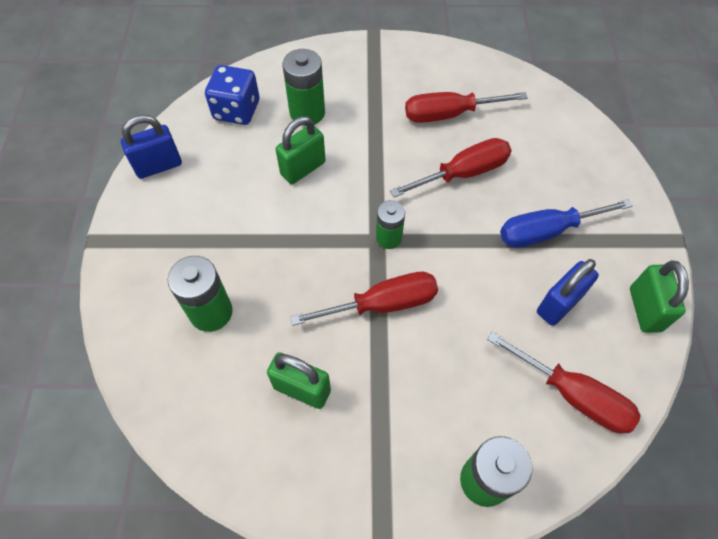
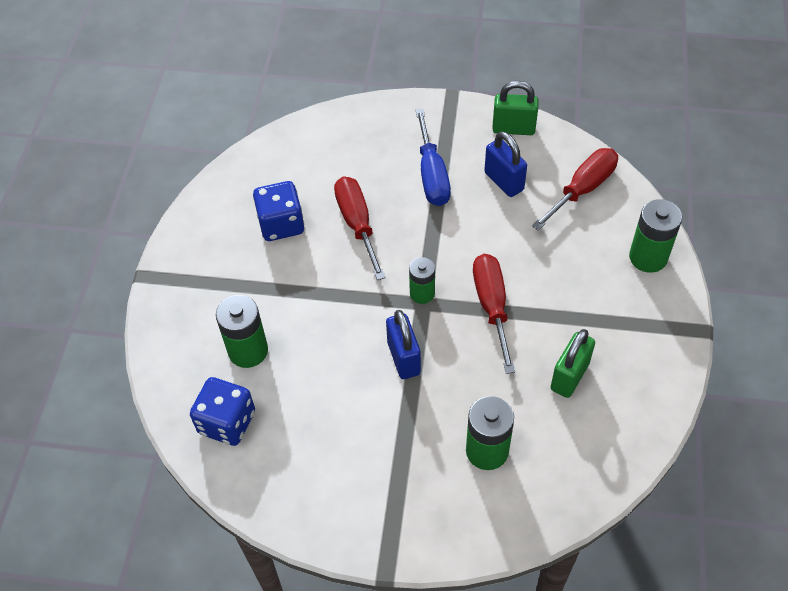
camera: 80 degrees left, 5 degrees down
blue padlock [121,115,182,179] -> blue padlock moved to [386,310,421,379]
green padlock [276,116,326,184] -> none
red screwdriver [405,92,528,123] -> blue dice [253,181,304,241]

